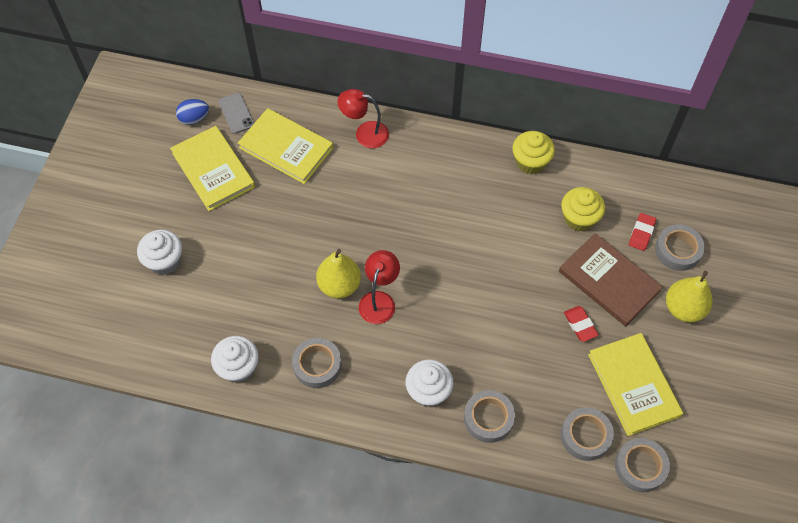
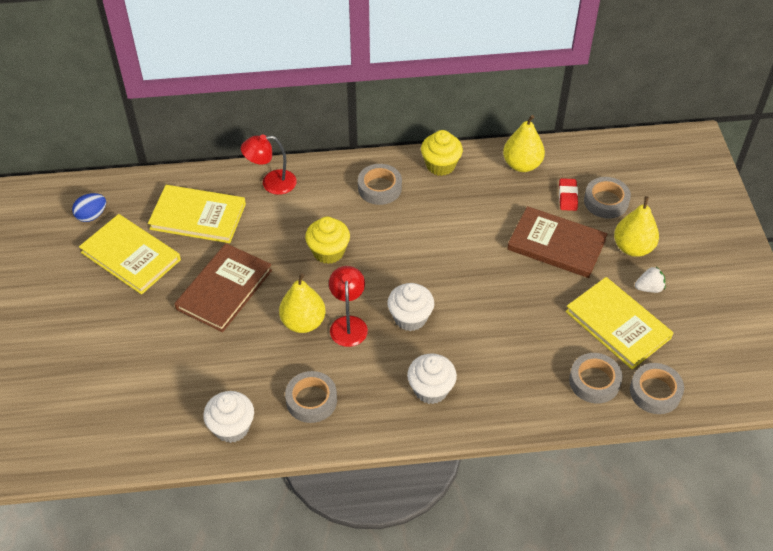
camera: 20 degrees left, 10 degrees down
white cupcake [137,230,182,275] -> white cupcake moved to [387,283,434,331]
grey phone [218,93,254,134] -> none
grey tape [464,390,515,443] -> grey tape moved to [358,164,402,205]
yellow cupcake [561,187,605,231] -> yellow cupcake moved to [305,217,350,264]
red eraser [564,306,598,342] -> none
none -> brown book [175,243,272,332]
none -> yellow pear [503,115,545,172]
none -> white strawberry [635,267,665,293]

